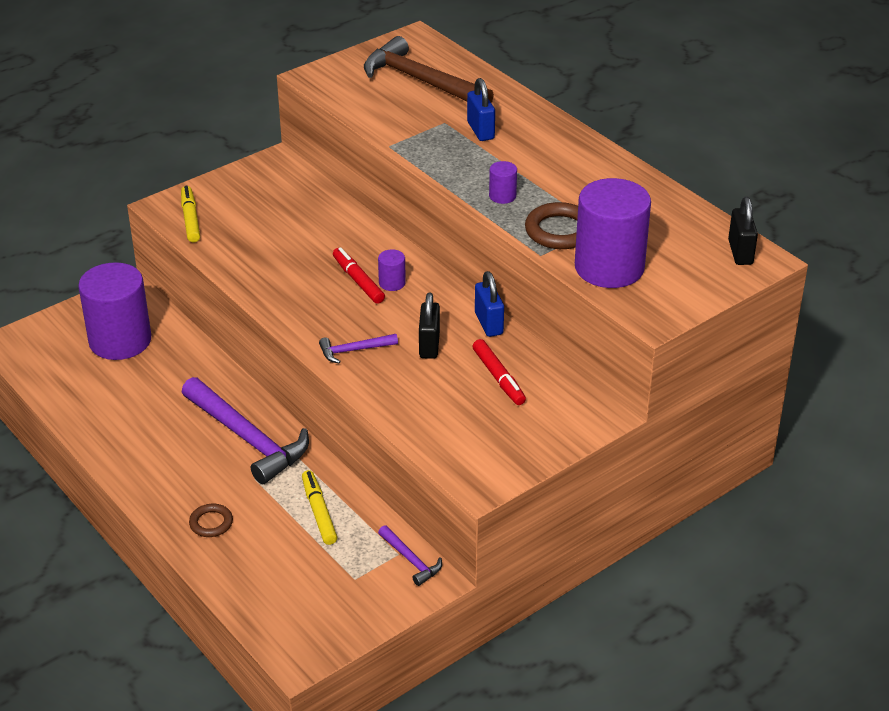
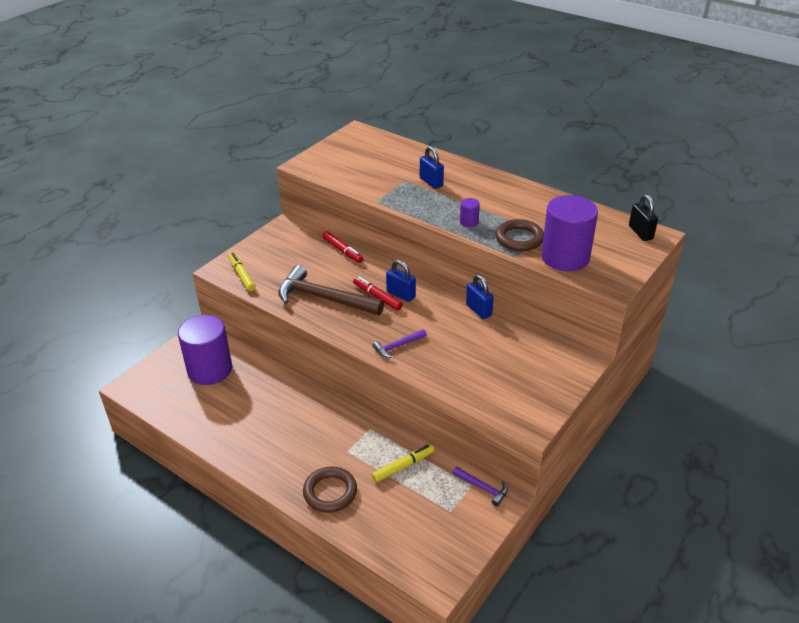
camera: 15 degrees left, 0 degrees up
purple hammer [182,377,309,484] -> none
brown ring [189,504,233,537] -> brown ring [303,466,357,513], size x1.68
yellow marker [302,470,337,545] -> yellow marker turned 90 degrees clockwise [372,444,435,483]
brown hammer [364,36,494,103] -> brown hammer moved to [278,265,384,315]
purple cylinder [378,249,406,291] -> blue padlock [386,260,416,302]
black padlock [419,292,440,359] -> none
red marker [472,339,526,405] -> red marker moved to [322,231,363,263]

